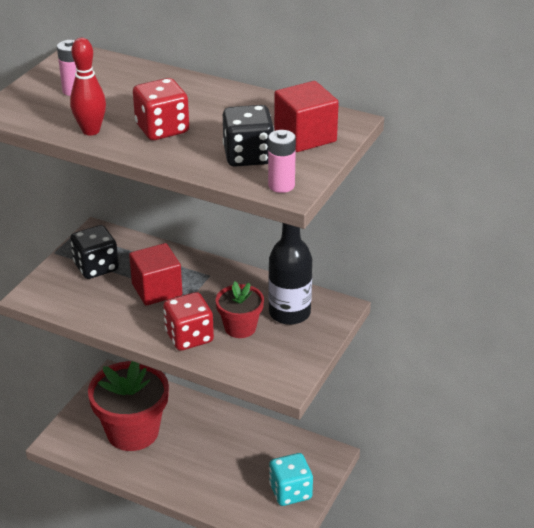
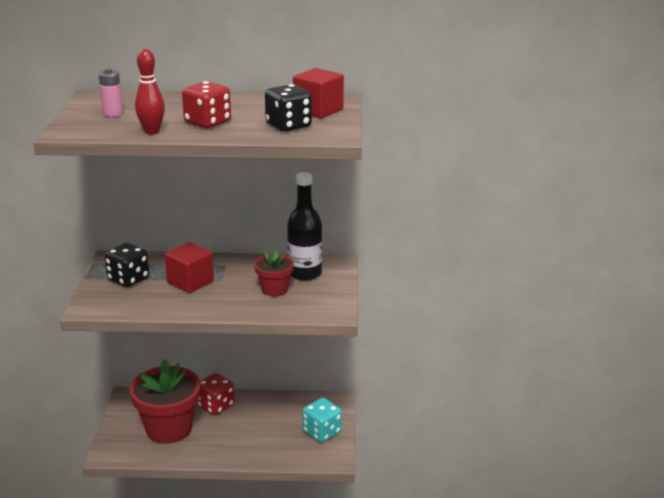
camera: 25 degrees left, 10 degrees down
red dice [163,292,214,351] -> red dice moved to [197,373,235,416]
pink battery [268,130,296,193] -> none

